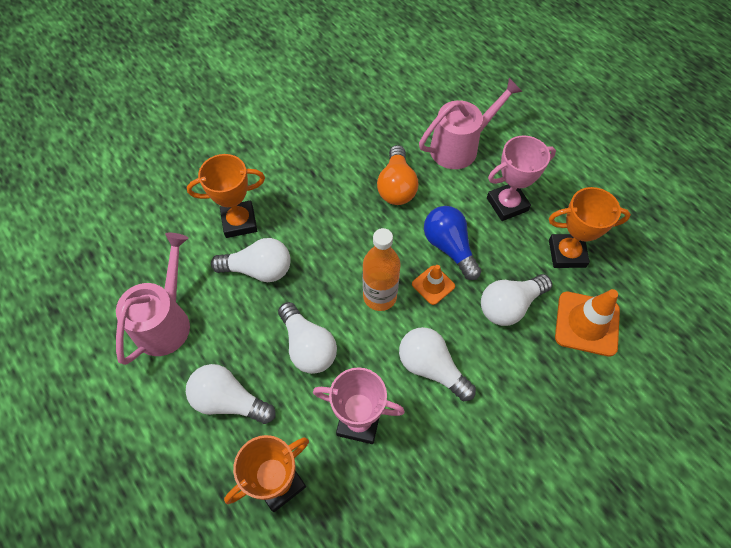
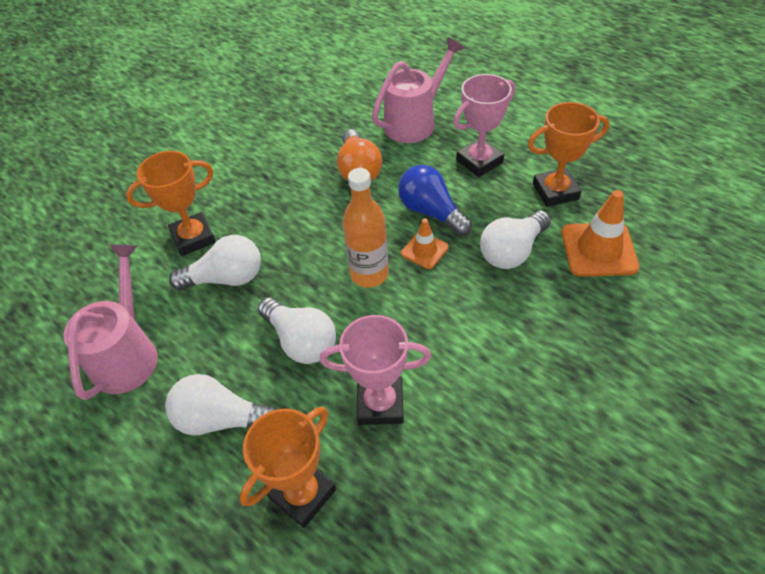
camera: 10 degrees left, 10 degrees down
white light bulb [399,327,476,401] -> none

